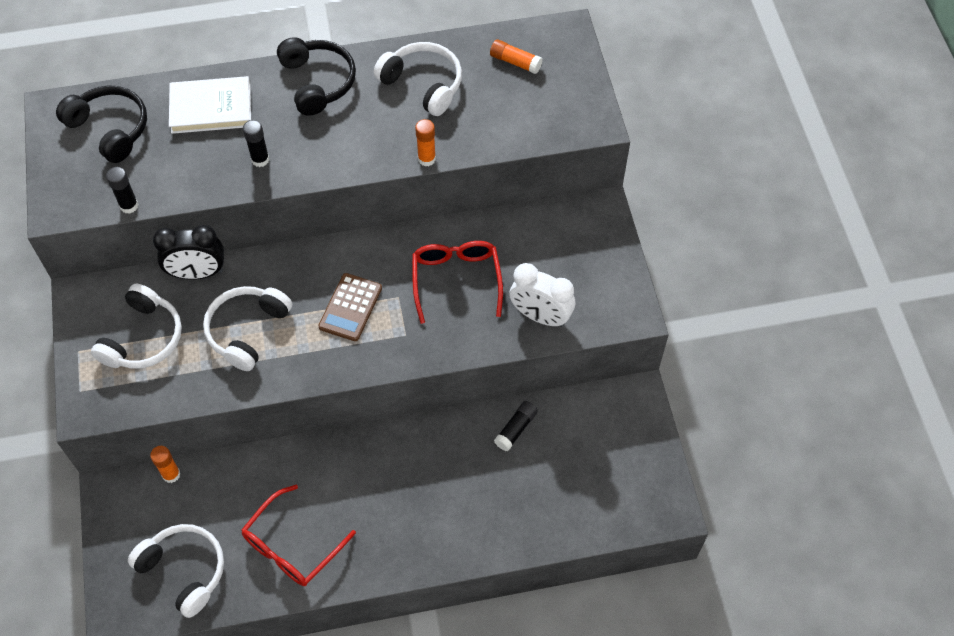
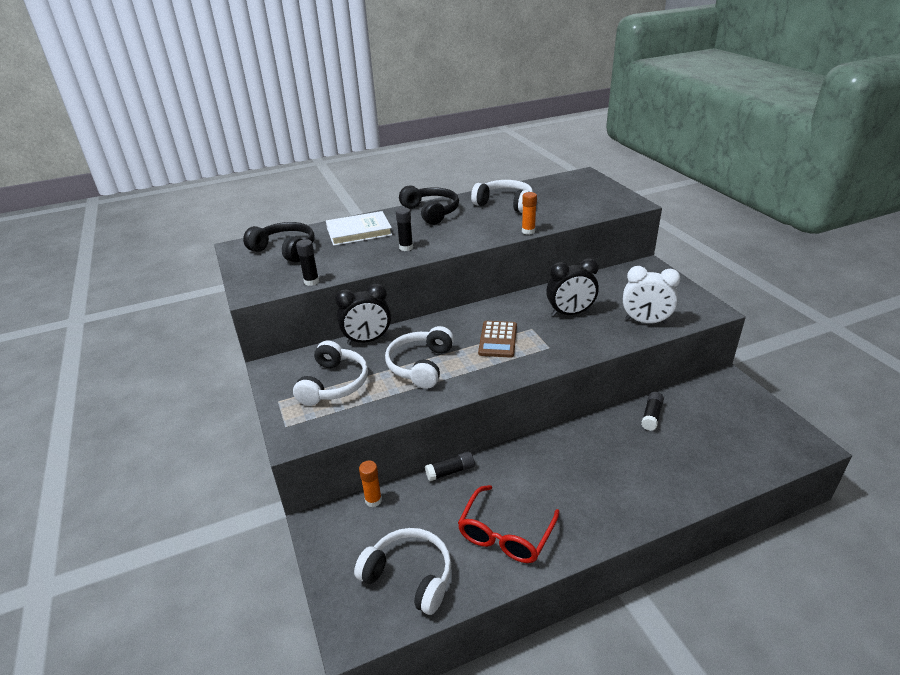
camera: 10 degrees left, 25 degrees down
red glasses [412,241,503,324] -> black clock [546,258,599,316]
orange glue stick [490,39,542,74] -> none
none -> black glue stick [425,451,475,481]

